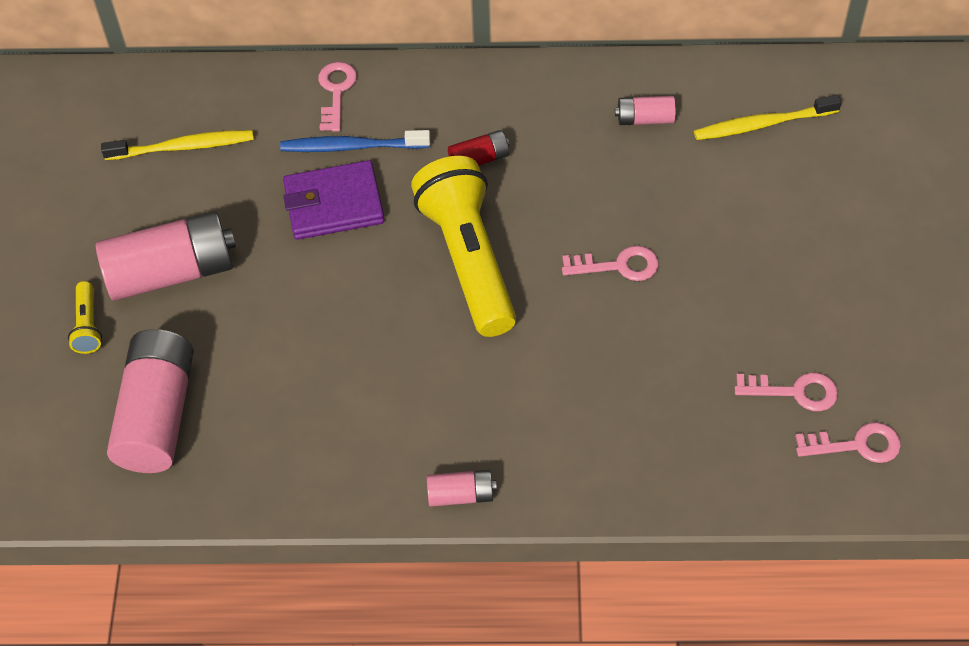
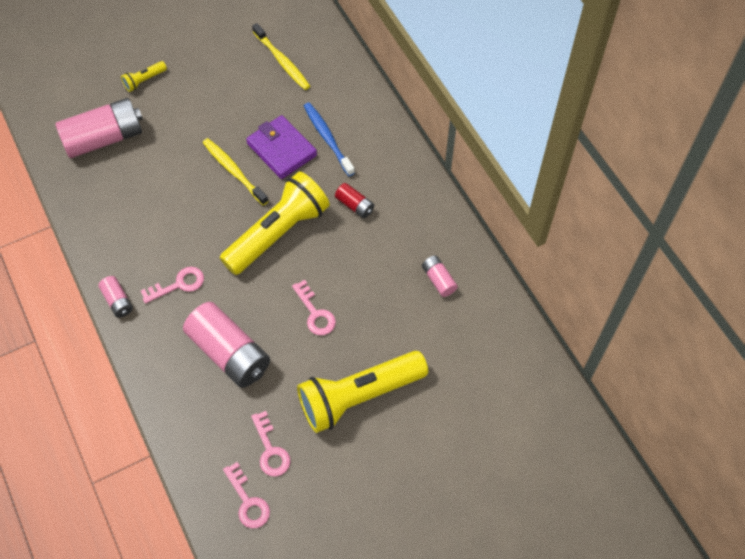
camera: 60 degrees right, 5 degrees up
pink battery [96,211,236,301] -> pink battery moved to [183,302,270,388]
pink key [318,62,357,132] -> pink key moved to [141,267,204,304]
yellow toothbrush [694,95,842,140] -> yellow toothbrush moved to [203,138,268,205]
none -> yellow flashlight [297,351,428,433]

